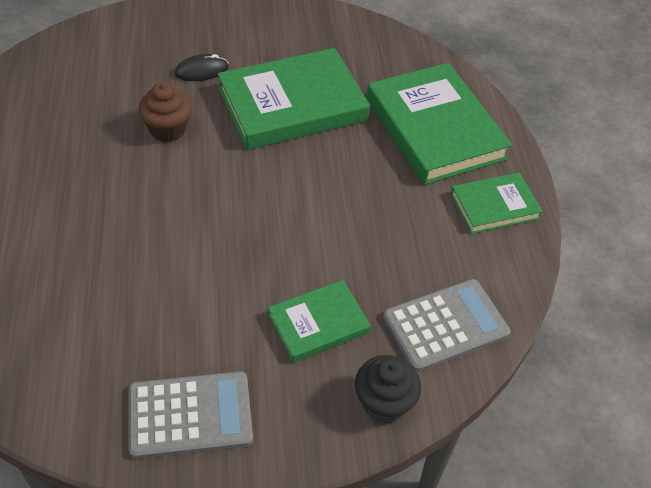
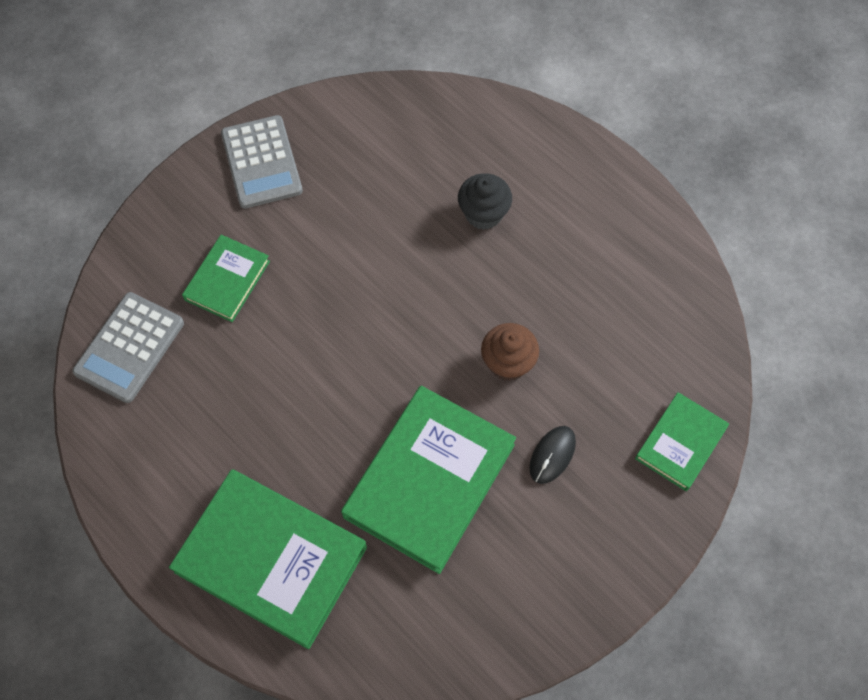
camera: 145 degrees right, 15 degrees up
grey calculator [129,371,253,459] -> grey calculator turned 60 degrees counterclockwise [221,115,303,209]
black cupcake [355,355,421,423] -> black cupcake moved to [458,173,512,230]
green book [450,173,543,234] -> green book moved to [635,392,729,491]

